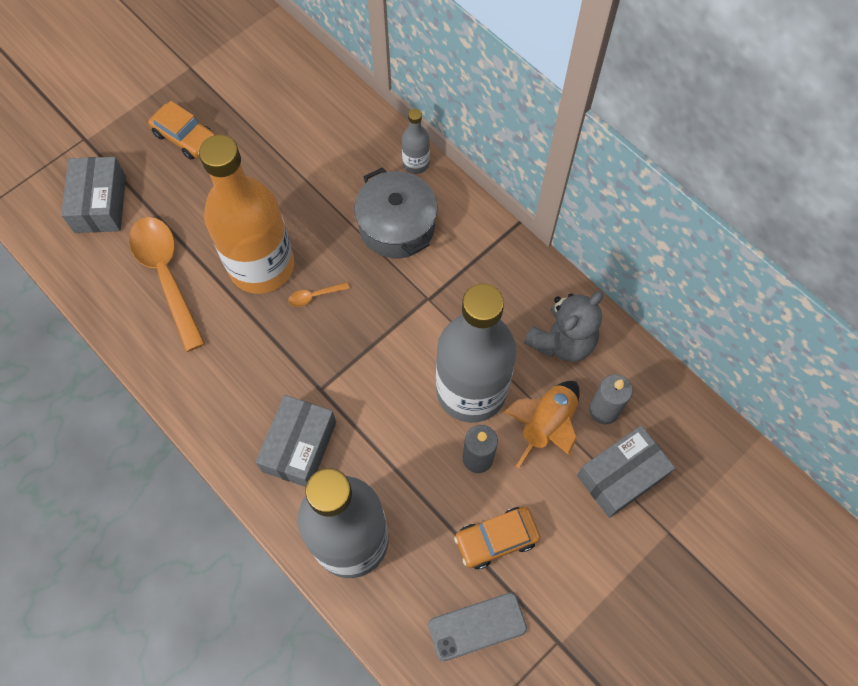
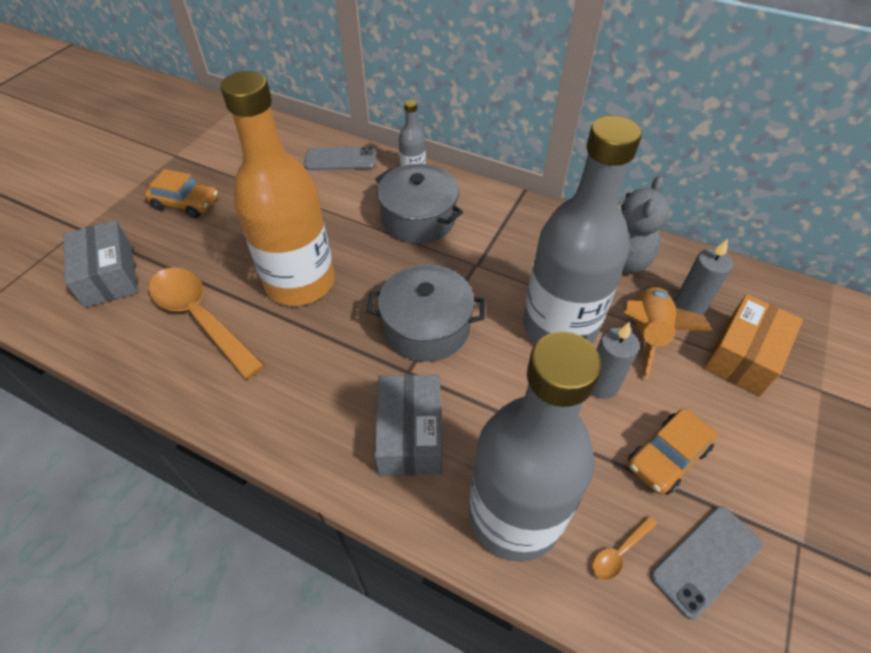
camera: 20 degrees left, 15 degrees down
orange spoon [288,282,350,307] -> orange spoon moved to [592,516,657,580]
grey box [577,425,675,518] -> orange box [704,294,803,396]
none -> grey phone [304,146,376,170]
none -> grey pot [366,265,485,362]

